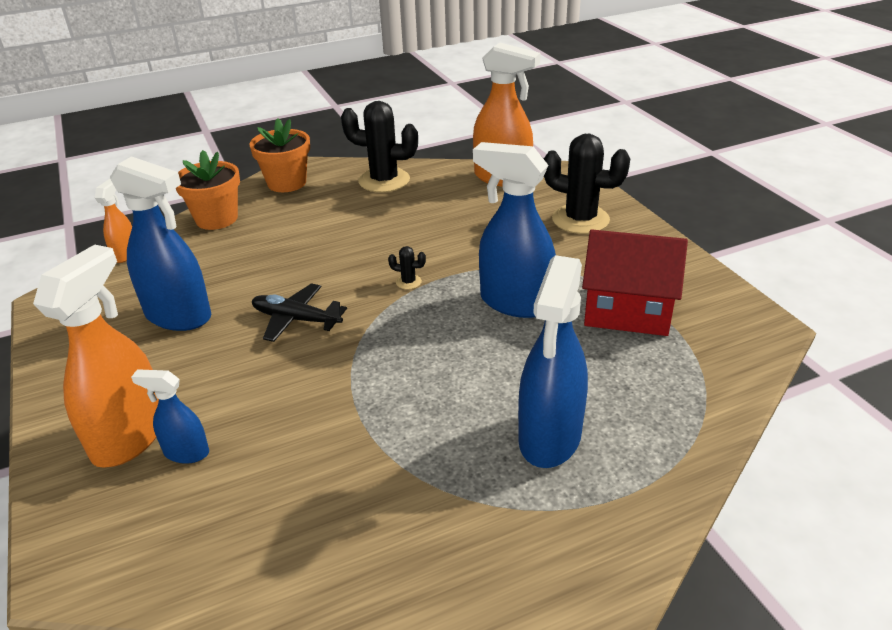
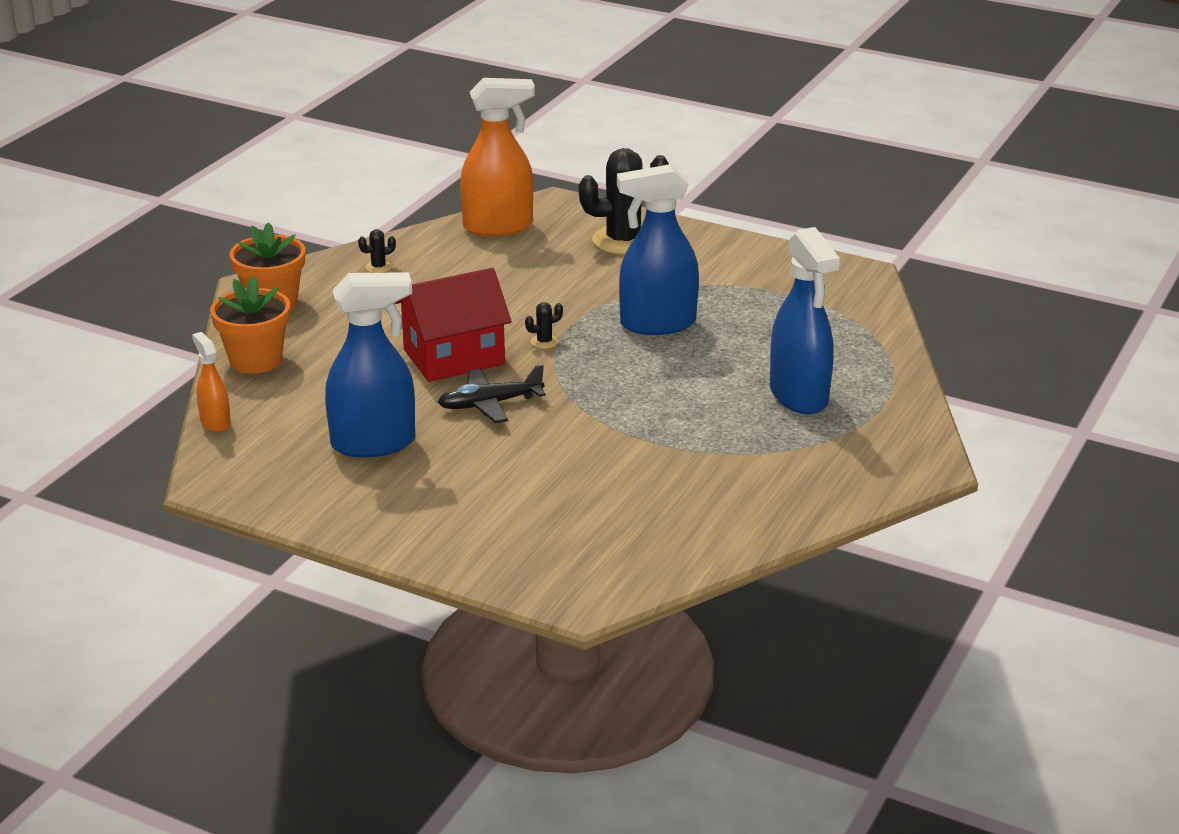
camera: 40 degrees left, 5 degrees down
orange spray bottle [33,245,159,468] -> none
blue spray bottle [131,369,209,464] -> none
black cactus [341,101,418,192] -> black cactus [358,229,396,273], size x0.41
red house [582,229,688,336] -> red house moved to [394,268,512,382]

